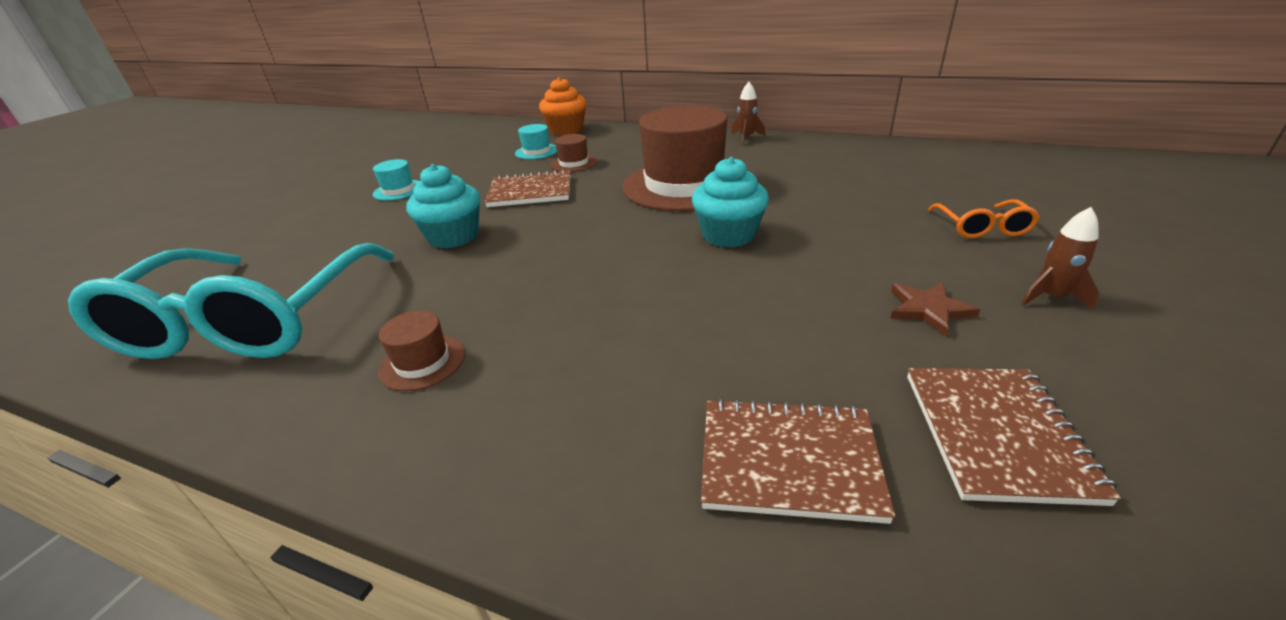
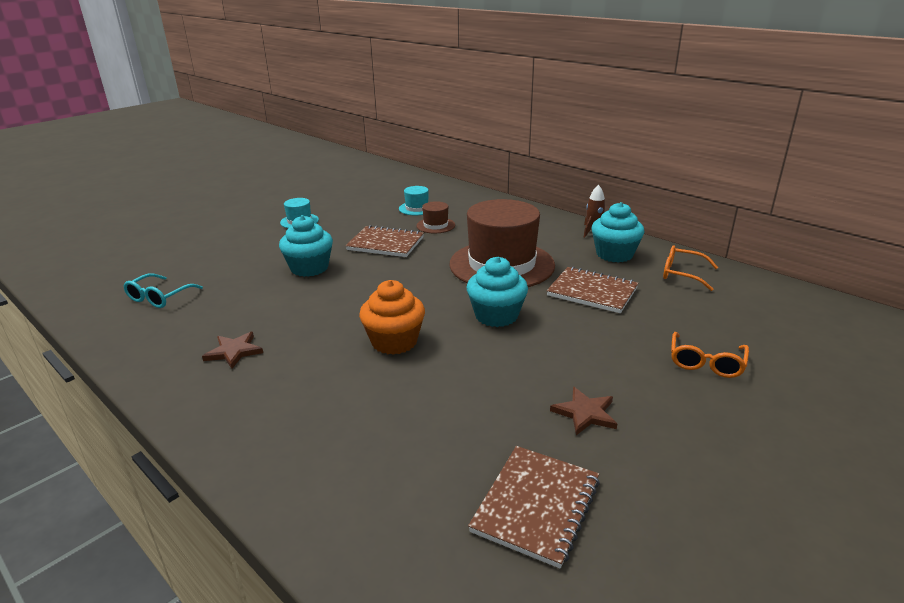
camera: 20 degrees right, 5 degrees down
turquoise glasses [68,243,394,359] -> turquoise glasses [123,273,203,308], size x0.40
brown hat [378,310,465,391] -> brown star [202,332,263,369]
orange cupcake [539,77,587,136] -> orange cupcake moved to [359,280,425,355]
brown notebook [701,398,895,524] -> brown notebook moved to [547,266,638,313]
brown rocket [1021,207,1099,311] -> none
none -> turquoise cupcake [592,202,645,263]
none -> orange glasses [663,246,718,291]

